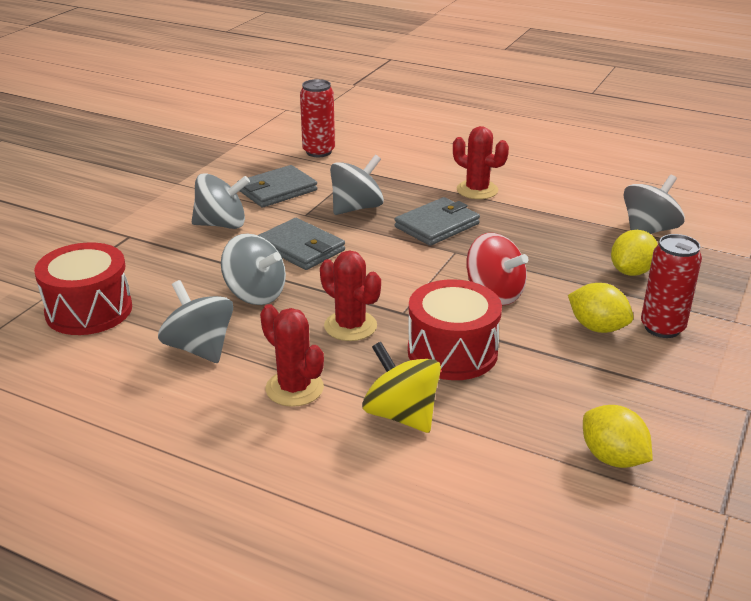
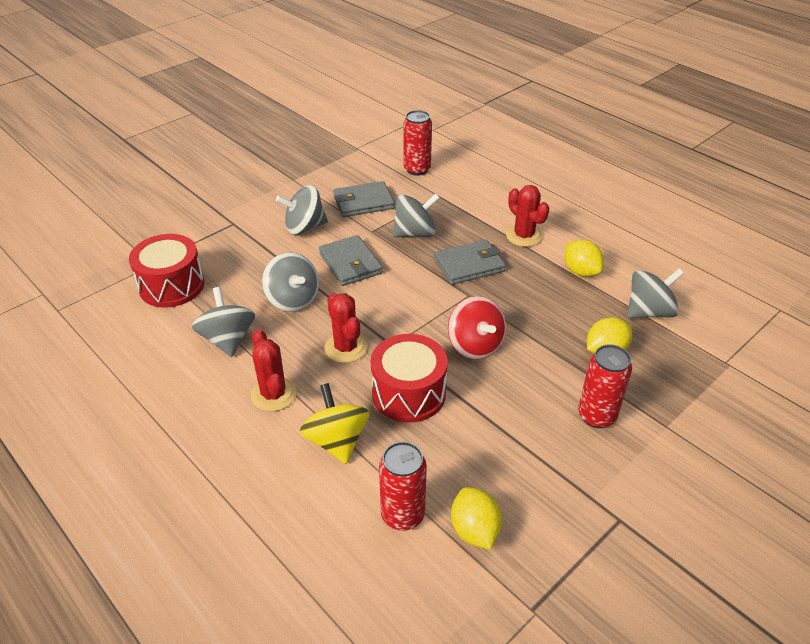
camera: 20 degrees right, 10 degrees up
grey spinning top [192,173,250,229] -> grey spinning top turned 150 degrees clockwise [276,185,328,235]
yellow lemon [568,283,634,333] -> yellow lemon moved to [564,239,604,277]
none -> red can [379,441,427,531]

